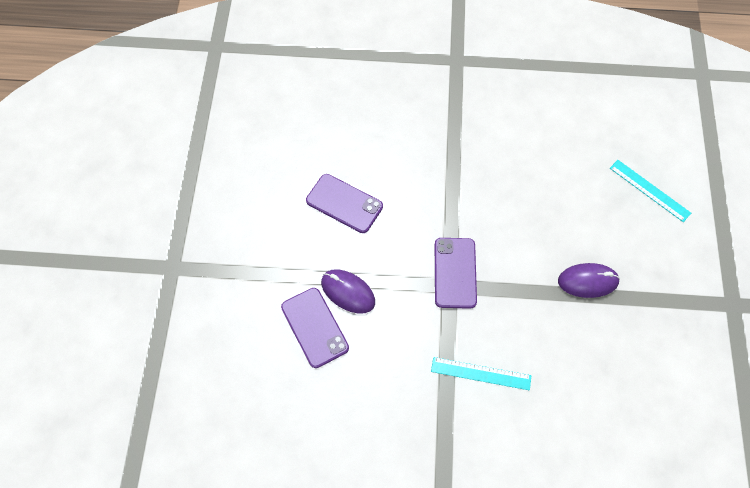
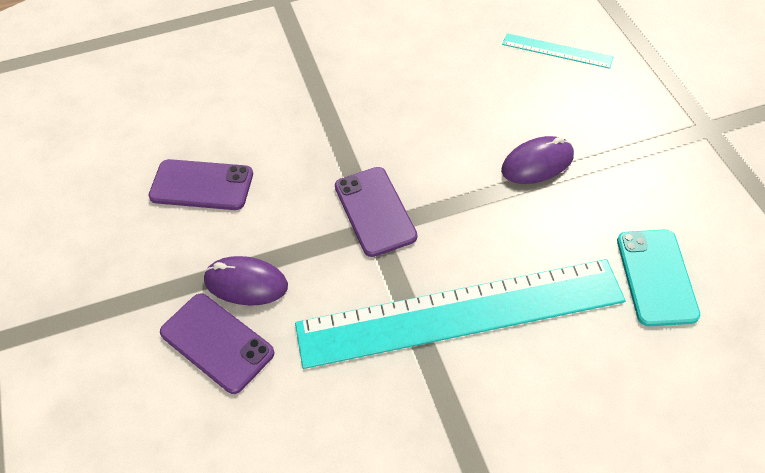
camera: 20 degrees left, 10 degrees down
turquoise ruler [431,357,531,390] -> turquoise ruler [295,259,626,369], size x2.37
none -> turquoise phone [617,230,700,326]

